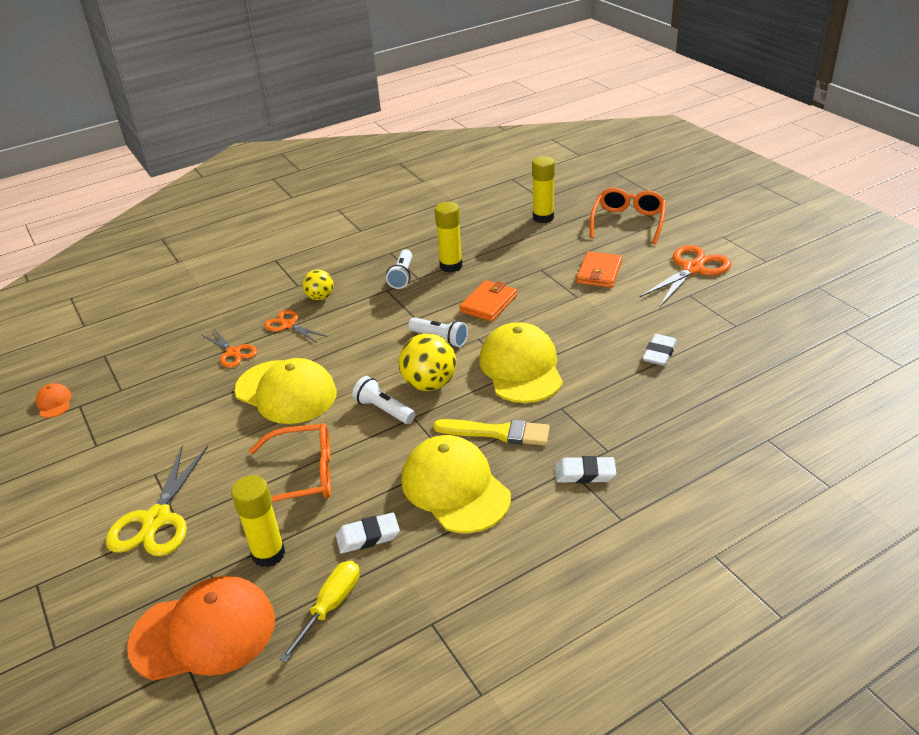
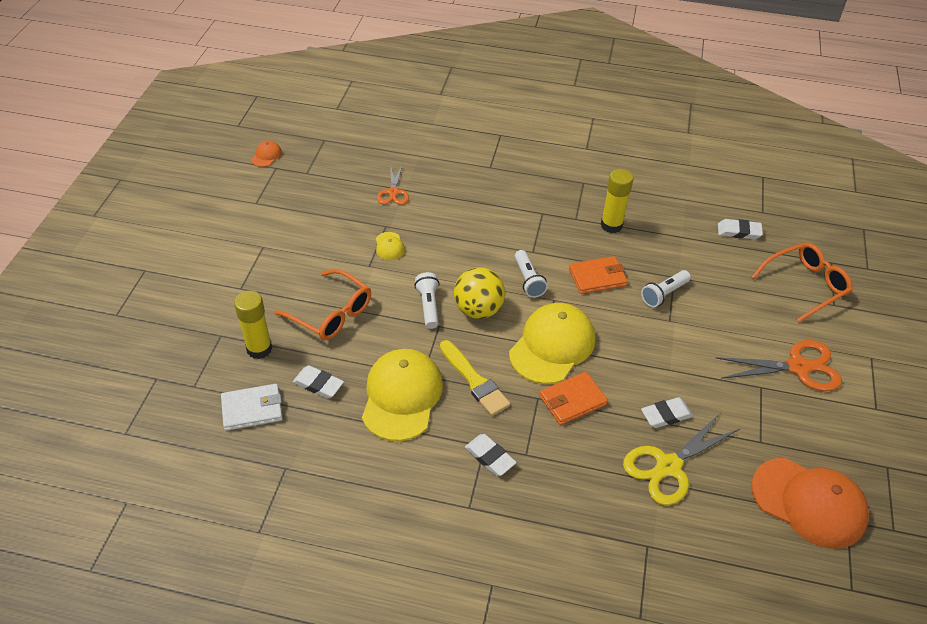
camera: 40 degrees right, 10 degrees up
yellow scissors [106,446,208,556] -> yellow scissors moved to [623,413,741,505]
orange cap [127,576,275,681] -> orange cap moved to [751,458,869,549]
yellow cap [235,358,337,424] -> yellow cap [376,232,405,260], size x0.43
orange scissors [264,310,327,343] -> none
yellow screwdriver [279,561,360,662] -> white wallet [221,384,283,431]
yellow ball [302,270,334,300] -> none
white flashlight [386,250,412,289] -> white flashlight moved to [641,270,691,307]
yellow glue stick [532,156,555,223] -> white eraser [718,219,763,239]
orange wallet [576,251,622,288] -> orange wallet moved to [539,372,608,425]

